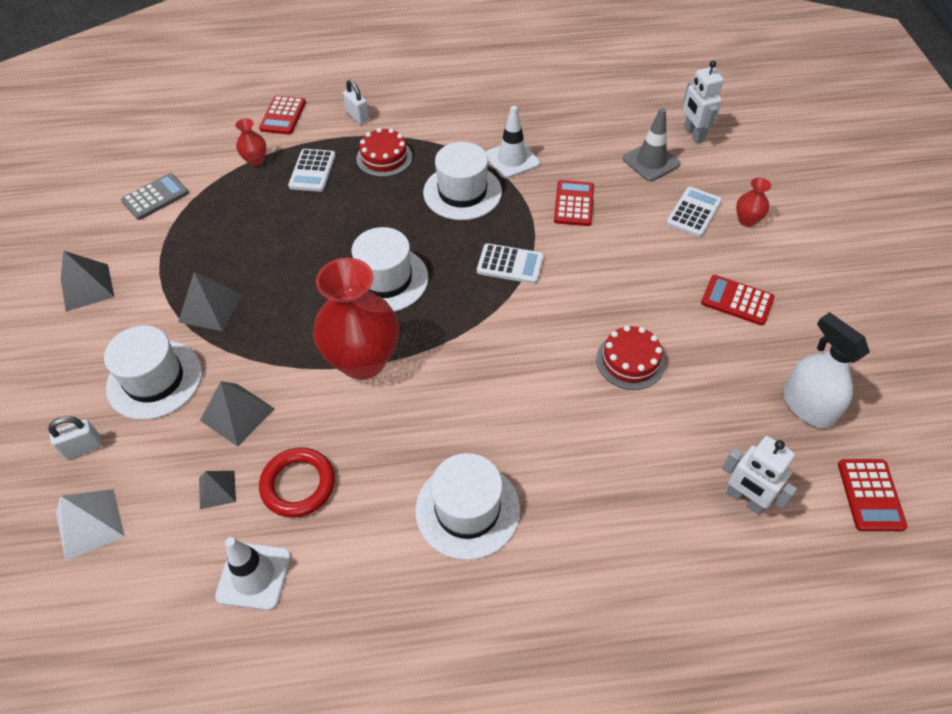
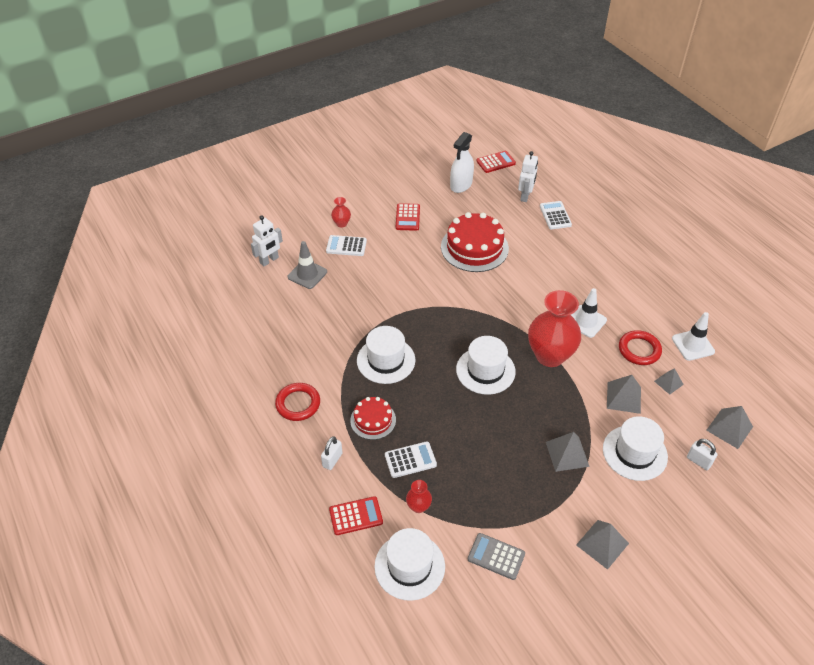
camera: 115 degrees left, 5 degrees down
white pyramid [56,489,125,561] -> grey pyramid [706,406,753,449]
white hat [415,453,520,560] -> white hat moved to [374,528,445,601]
white calculator [477,243,544,284] -> white calculator moved to [540,201,572,229]
white traffic cone [486,106,540,179] -> white traffic cone moved to [571,288,607,338]
red calculator [554,180,594,226] -> none
red cake [596,325,665,390] -> red cake [441,212,509,272], size x1.76
none -> red ring [275,383,320,421]

